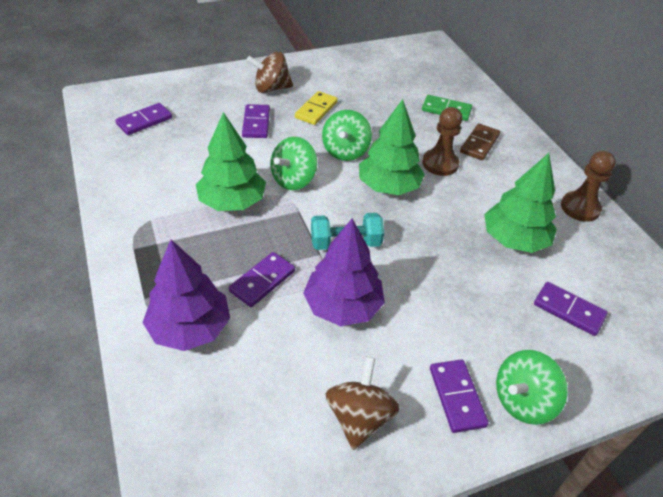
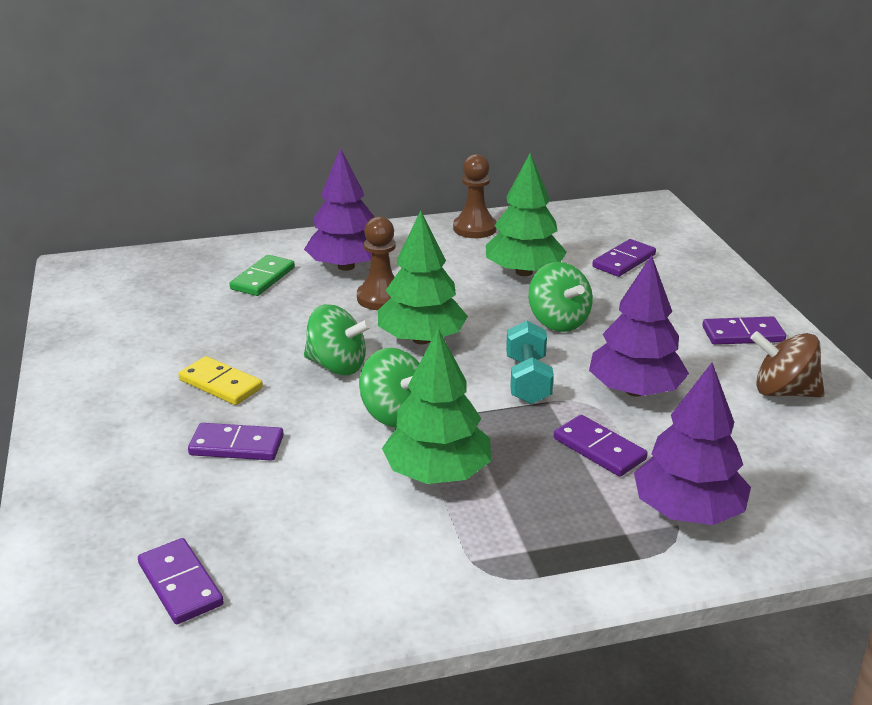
camera: 80 degrees left, 15 degrees down
brown spinning top [246,52,293,93] -> none
brown domino [460,123,500,160] -> purple tree [304,148,374,271]
green spinning top [496,350,568,425] -> green spinning top moved to [528,262,593,332]

